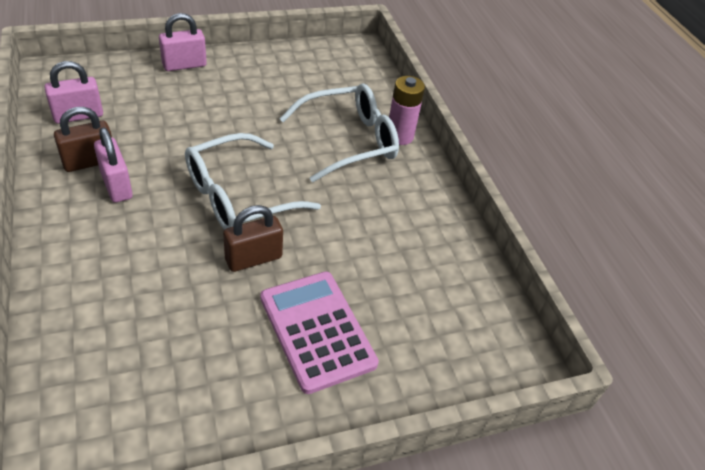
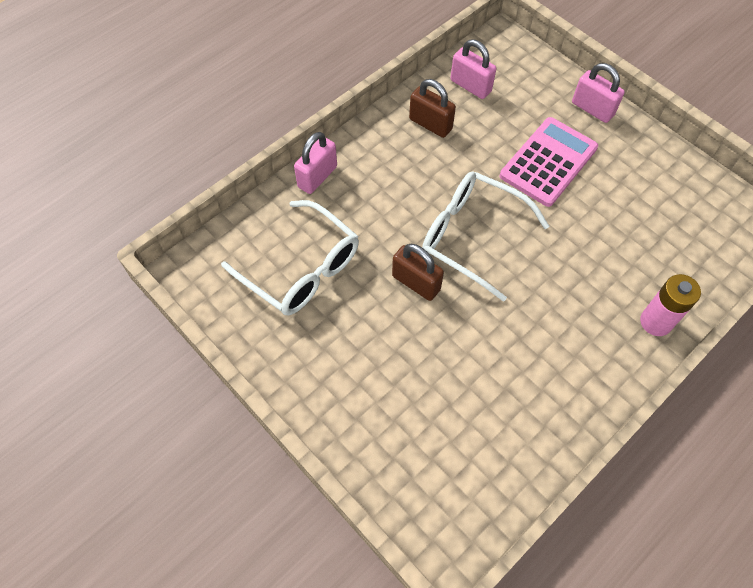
camera: 70 degrees right, 15 degrees up
pink padlock [94,127,133,203] -> pink padlock moved to [294,132,337,194]
pink calculator [260,272,379,394] -> pink calculator moved to [500,117,598,207]
white glasses [279,83,399,182] -> white glasses moved to [221,200,359,315]

